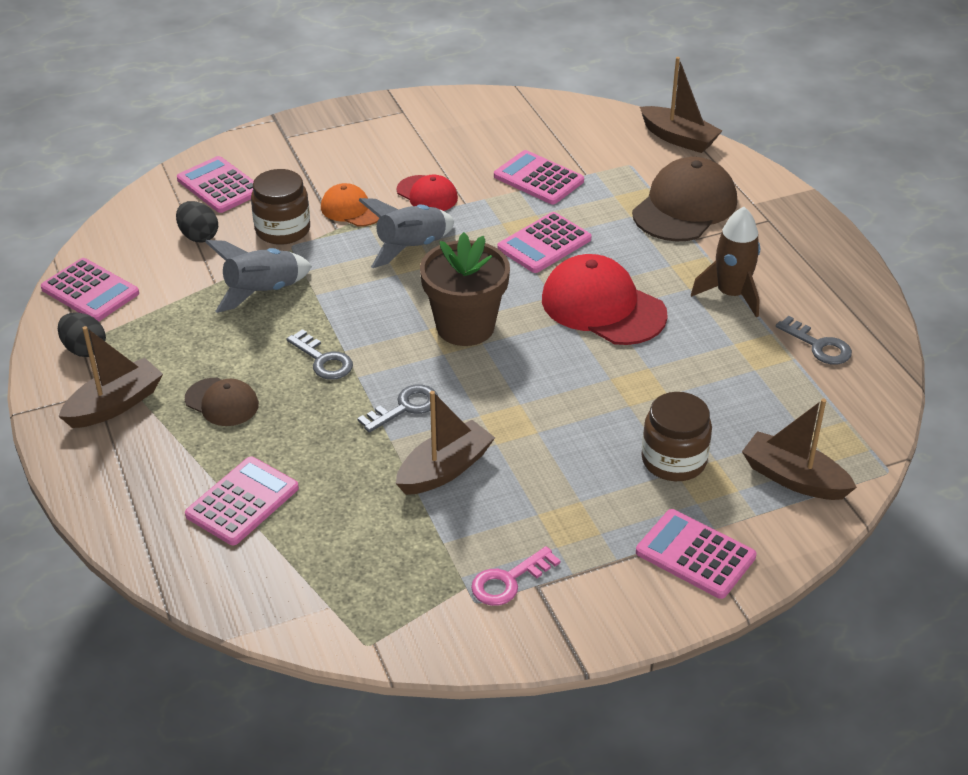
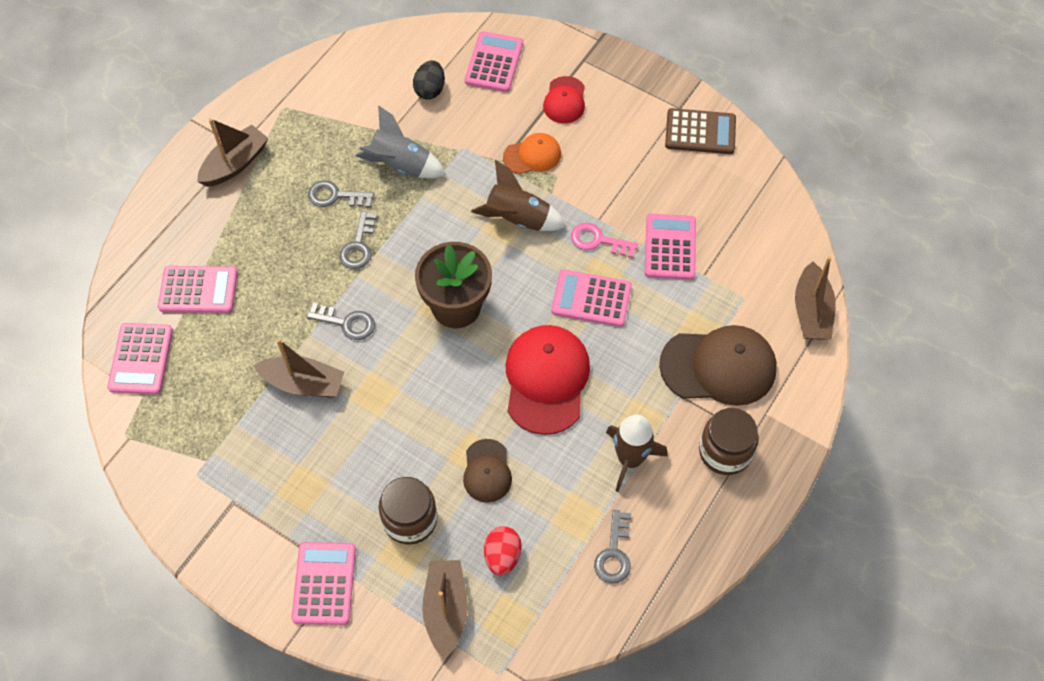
camera: 55 degrees right, 20 degrees up
pink calculator [41,258,139,321] -> pink calculator moved to [107,323,173,394]
black egg [58,312,106,357] -> none
brown boat [58,326,163,428] -> brown boat turned 60 degrees counterclockwise [197,118,269,187]
brown cap [185,378,259,426] -> brown cap moved to [463,439,512,503]
brown jar [251,169,310,245] -> brown jar moved to [699,408,759,475]
orange cap [321,183,379,227] -> orange cap turned 75 degrees clockwise [503,133,561,174]
grey rocket [359,198,454,268] -> brown rocket [471,160,566,231]
red cap [397,175,458,211] -> red cap moved to [543,76,585,123]
pink key [471,546,561,606] -> pink key moved to [571,223,638,258]
none -> grey key [308,180,374,208]
none -> red egg [484,526,522,576]
none -> brown calculator [665,108,736,154]

